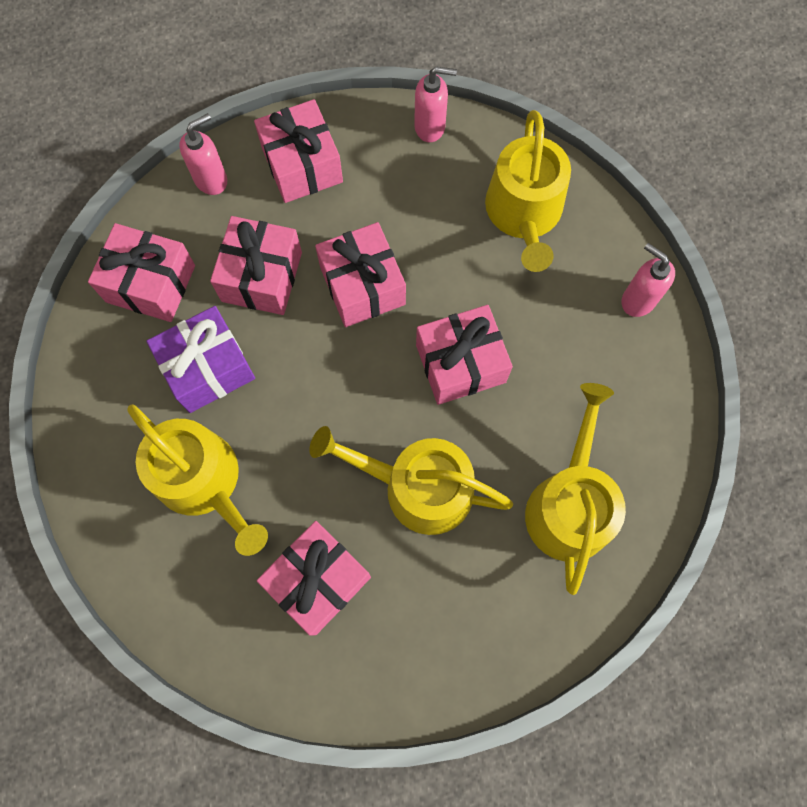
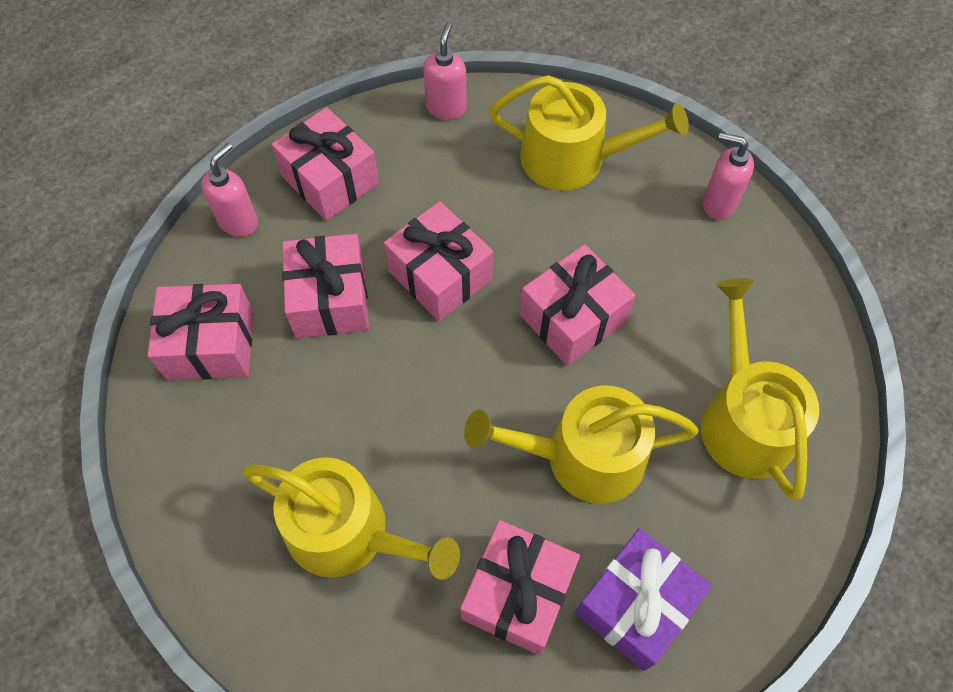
camera: 20 degrees left, 10 degrees down
purple gift [147,306,255,413] -> purple gift moved to [575,528,712,671]
pink soap dispenser [414,66,457,143] -> pink soap dispenser turned 60 degrees counterclockwise [423,22,467,120]
yellow watering can [485,110,571,272] -> yellow watering can turned 60 degrees counterclockwise [489,75,689,191]

